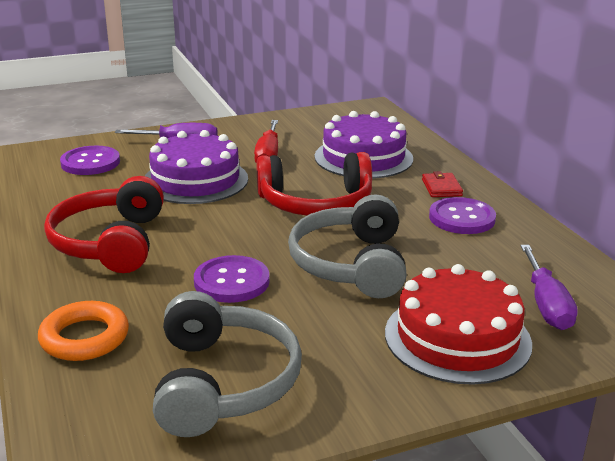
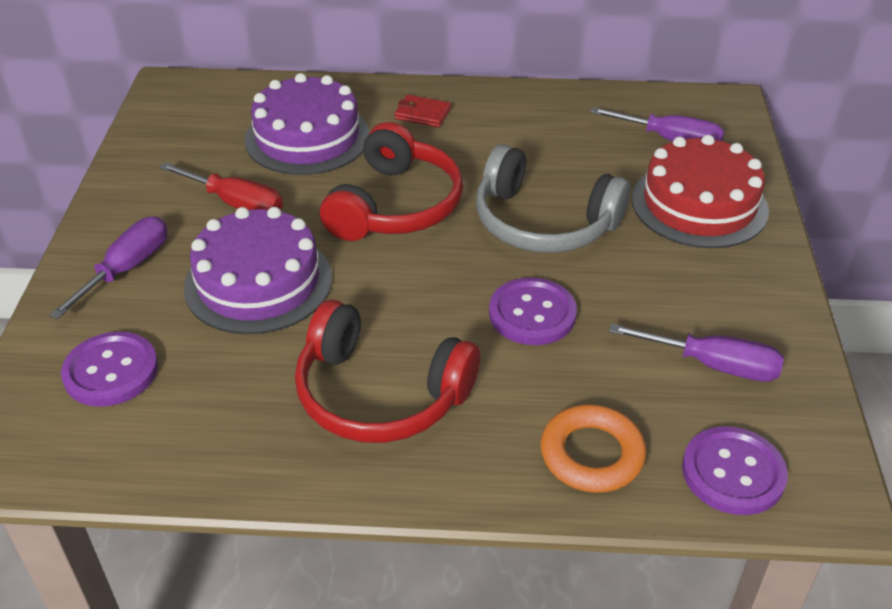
camera: 65 degrees left, 15 degrees up
grey headphones [153,291,302,437] -> purple screwdriver [609,323,784,382]
purple button [429,197,496,234] -> purple button moved to [682,426,788,515]

